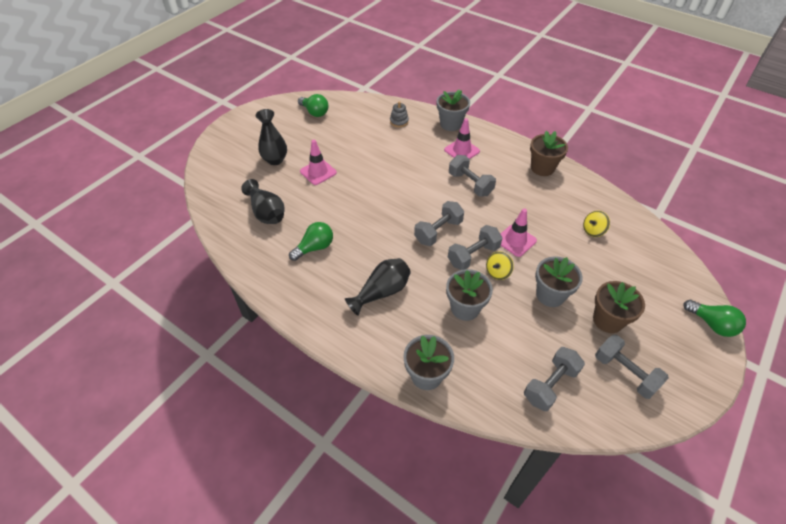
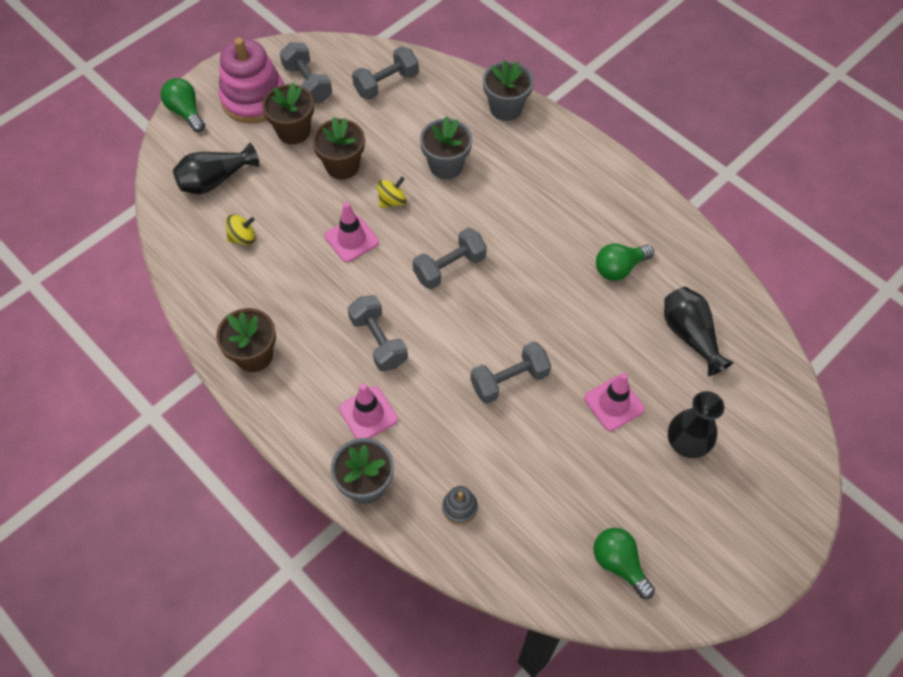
camera: 170 degrees left, 10 degrees up
black vase [345,258,411,316] -> black vase moved to [173,143,259,194]
grey dumbbell [448,225,503,270] -> grey dumbbell moved to [470,341,551,404]
grey flower pot [535,257,583,307] -> brown flower pot [312,117,365,180]
none -> pink stacking toy [219,38,284,124]

